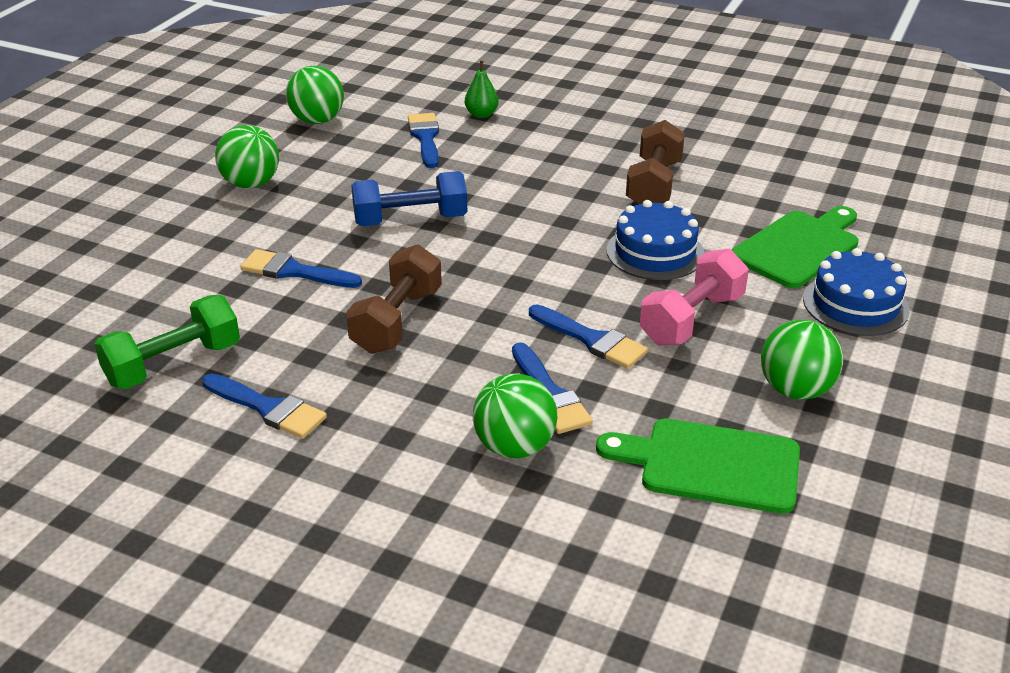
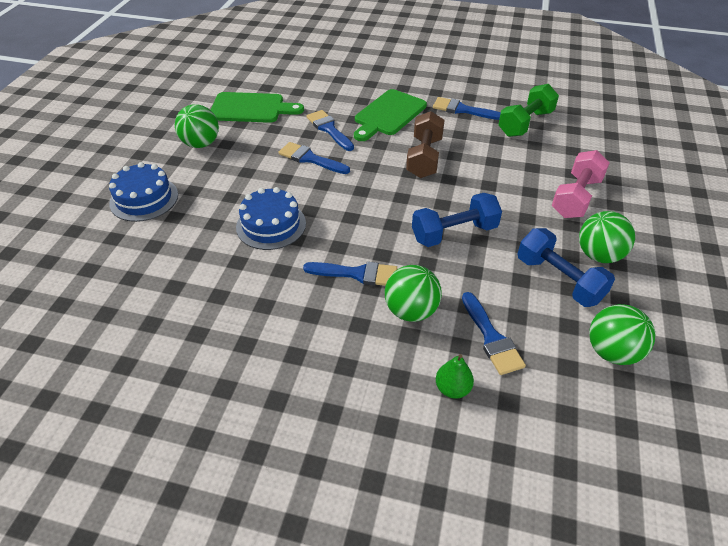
camera: 170 degrees right, 10 degrees up
blue brush [240,249,362,288] -> blue brush moved to [303,262,397,286]
green ball [473,373,557,458] -> green ball moved to [385,265,442,322]
brown dumbbell [626,120,685,204] -> none
pink dumbbell [640,249,749,346] -> pink dumbbell moved to [552,150,610,218]
green cutting board [732,206,858,288] -> green cutting board moved to [354,89,427,141]
none -> blue dumbbell [518,228,615,307]

